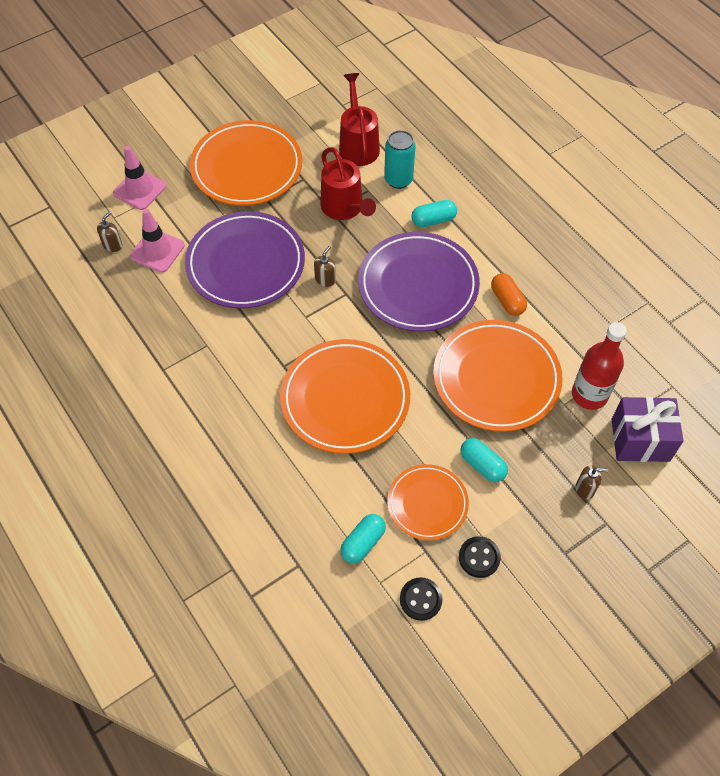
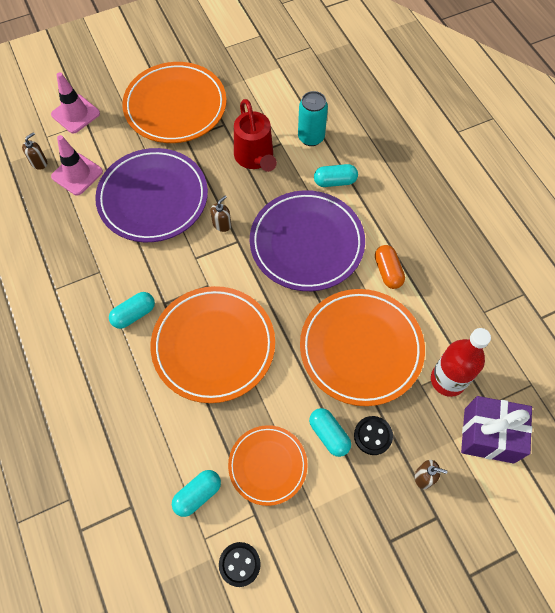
camera: 10 degrees right, 5 degrees up
red watering can [339,73,380,166] -> none
black button [459,536,501,578] -> black button moved to [354,416,393,455]
none -> turquoise capsule [109,292,155,329]

